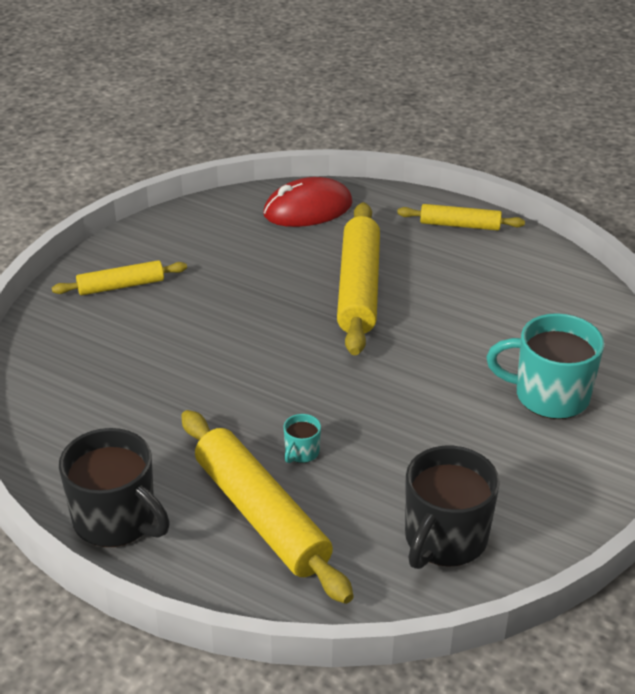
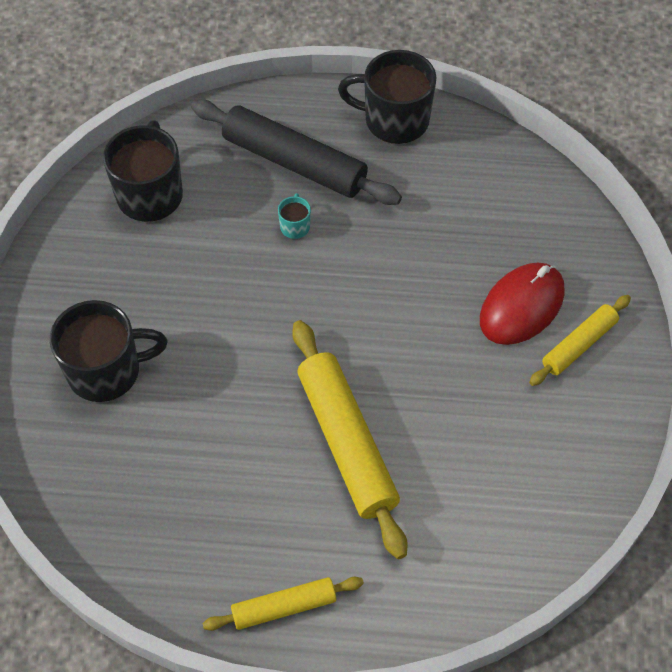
camera: 155 degrees right, 20 degrees up
yellow rolling pin [181,410,354,604] -> black rolling pin [191,100,402,205]
red mouse [263,177,353,227] -> red mouse moved to [480,262,565,345]
turquoise mug [486,313,604,419] -> black mug [50,300,168,402]

